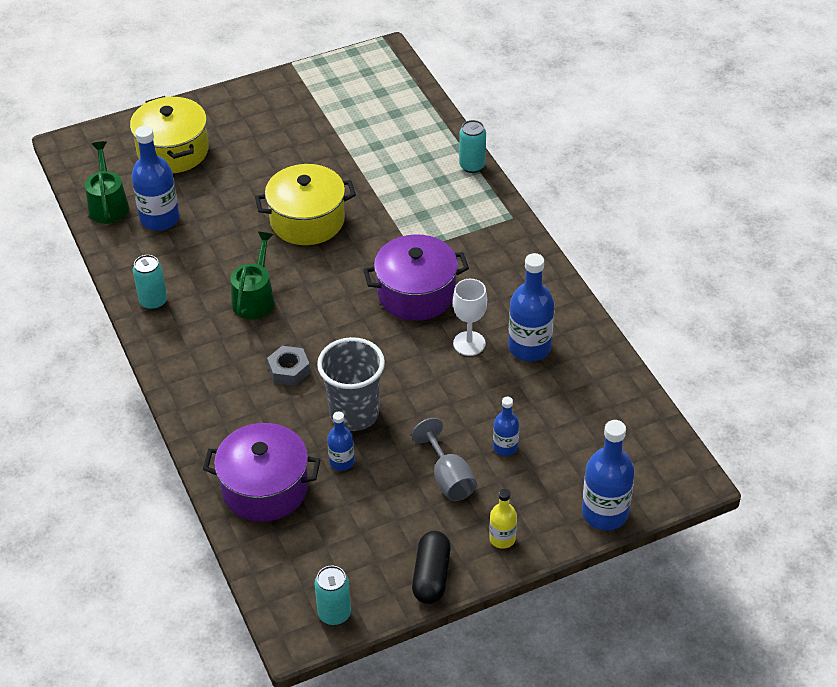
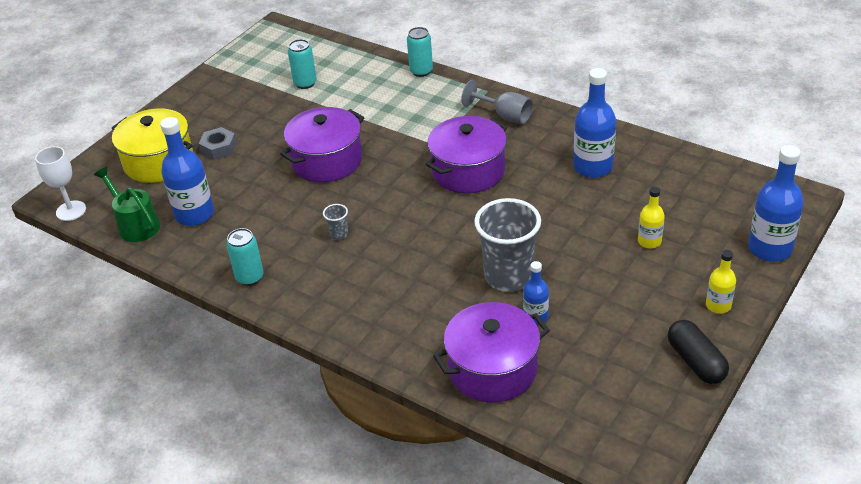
camera: 30 degrees left, 5 degrees down
green watering can [230,232,275,319] -> grey cup [323,204,348,240]
yellow pot [255,164,356,245] -> purple pot [280,107,365,182]
grey nut [267,346,310,386] -> grey nut moved to [198,127,237,160]
turquoise can [314,566,351,625] -> turquoise can moved to [288,39,317,89]
grey goblet [411,418,477,501] -> grey goblet moved to [461,80,533,124]
white goblet [453,279,487,356] -> white goblet moved to [35,146,86,221]
blue bottle [493,397,519,456] -> yellow bottle [638,187,665,249]

